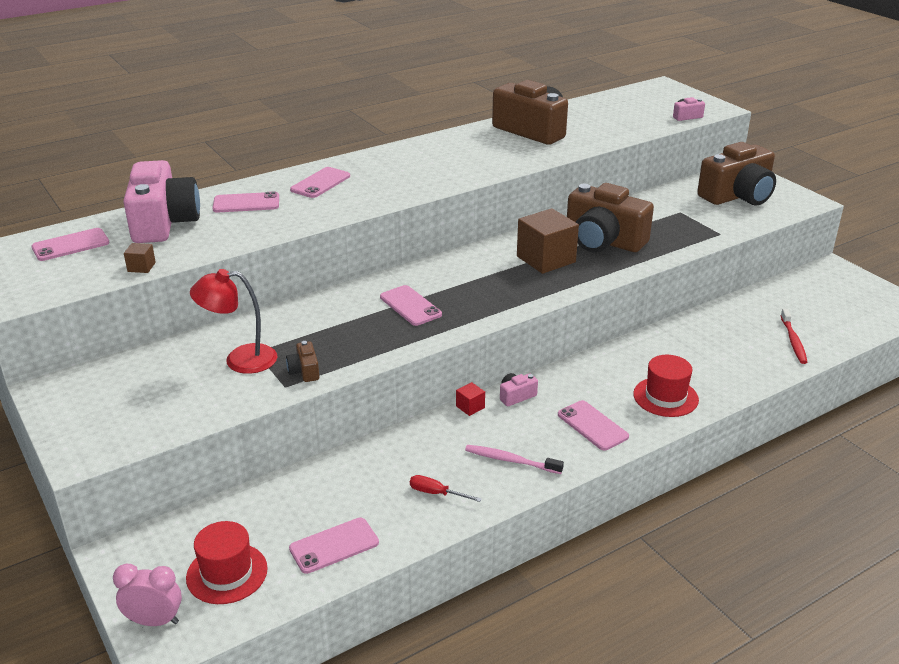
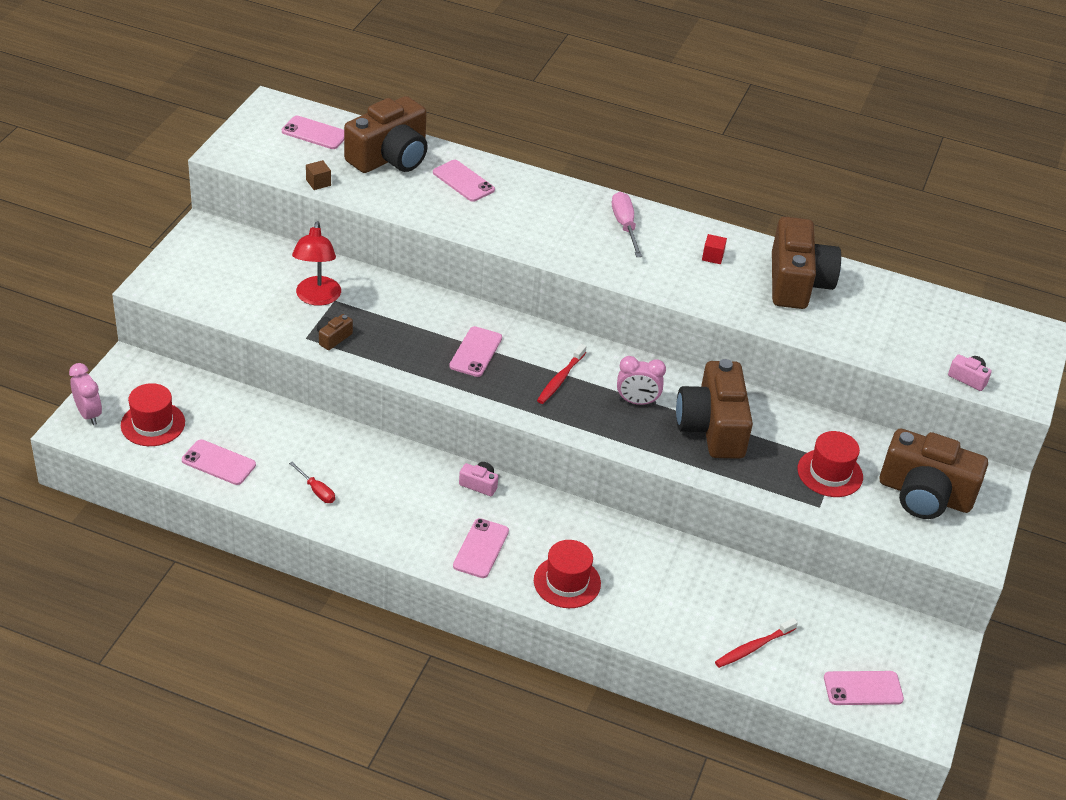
camera: 50 degrees right, 10 degrees up
pink camera [123,160,200,243] -> brown camera [344,96,428,173]
red lamp [190,269,278,374] -> red lamp turned 135 degrees counterclockwise [292,221,341,306]
pink phone [290,167,350,198] -> pink phone moved to [824,671,904,705]
red screwdriver [410,475,482,502] -> red screwdriver turned 150 degrees clockwise [289,462,335,503]
red cube [456,382,485,416] -> red cube moved to [702,234,727,264]
pink toothbrush [465,445,564,474] -> none
brown cube [517,208,579,274] -> pink clock [617,356,666,405]
none -> red toothbrush [537,344,587,404]
none -> pink screwdriver [612,192,642,257]
none -> red hat [798,431,863,497]

